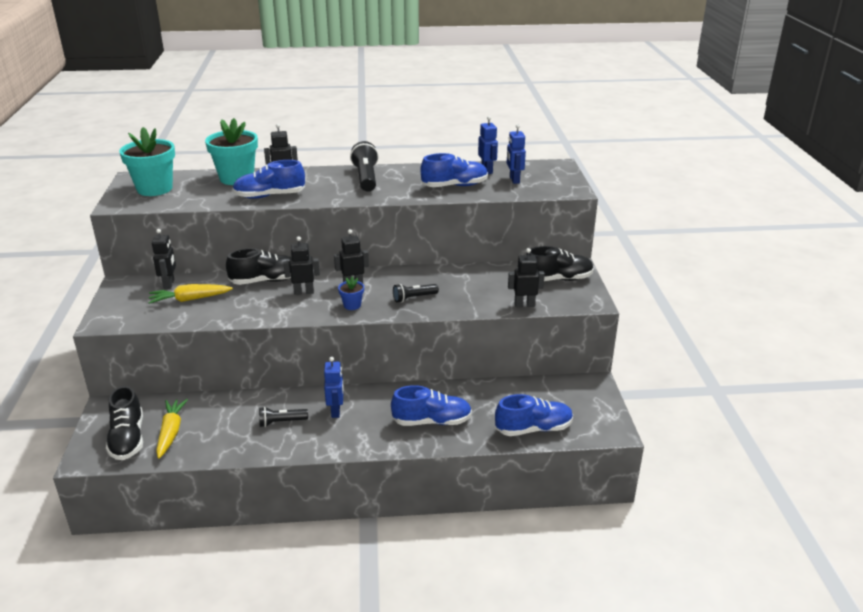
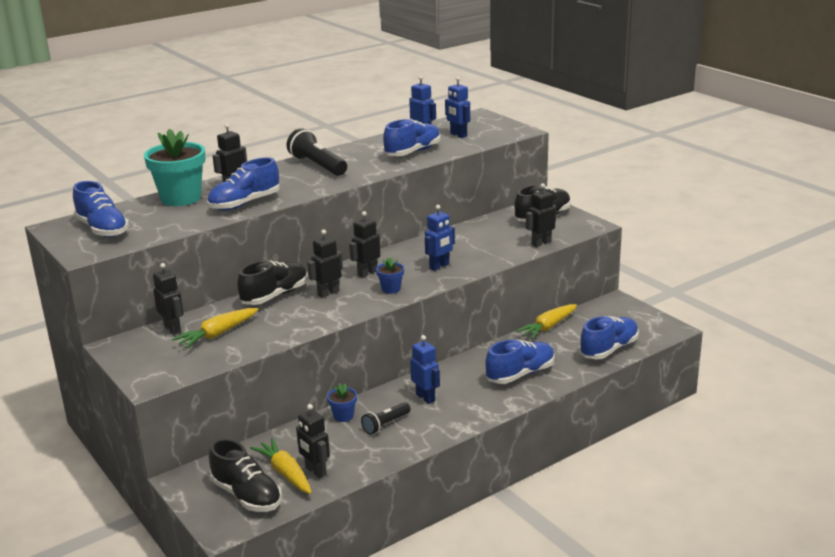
camera: 30 degrees left, 5 degrees down
turquoise flower pot [119,127,175,196] -> blue shoe [73,181,129,237]
black flashlight [393,284,439,303] -> blue robot [425,205,455,271]
none -> black robot [296,404,330,478]
none -> blue flower pot [327,384,357,422]
none -> yellow carrot [516,304,577,339]

